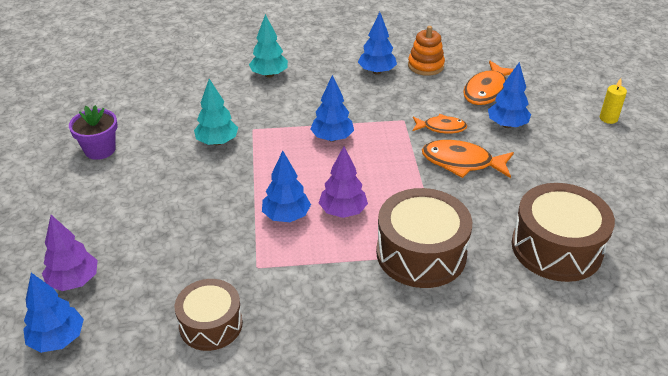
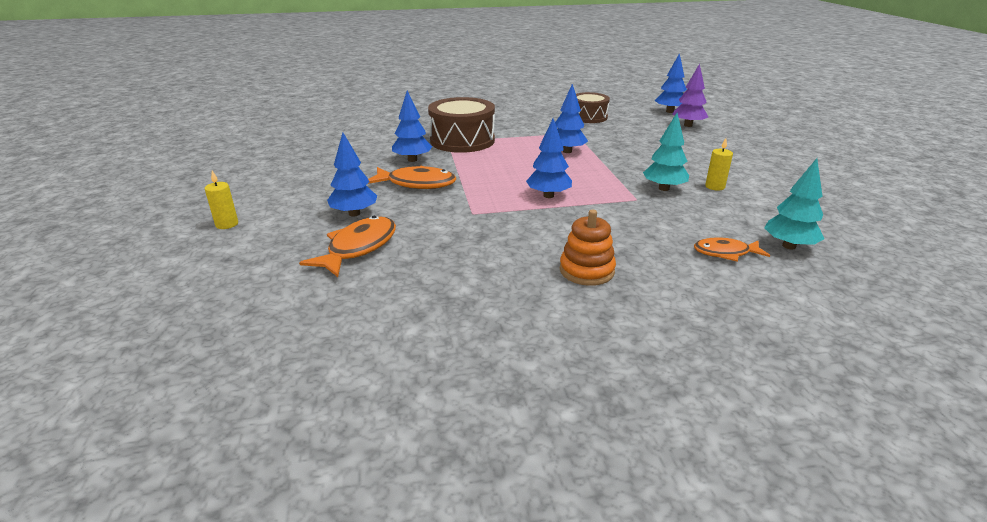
camera: 175 degrees right, 10 degrees down
purple flower pot [69,105,117,160] -> none
turquoise tree [249,14,288,78] -> turquoise tree moved to [764,158,824,249]
purple tree [319,146,368,218] -> none
blue tree [358,12,397,75] -> blue tree moved to [392,91,432,162]
orange stacking toy [408,26,445,76] -> orange stacking toy moved to [560,210,616,286]
orange fish [412,114,467,133] -> orange fish moved to [694,237,770,262]
brown drum [512,183,615,282] -> none
none -> yellow candle [705,138,733,191]

